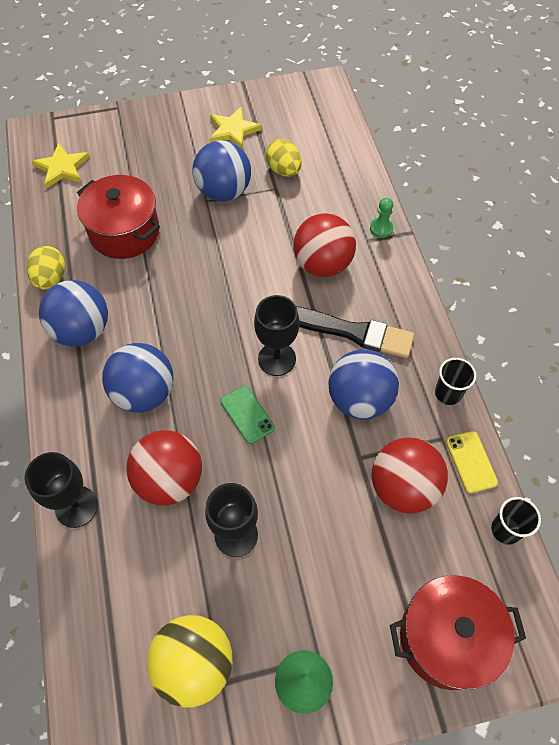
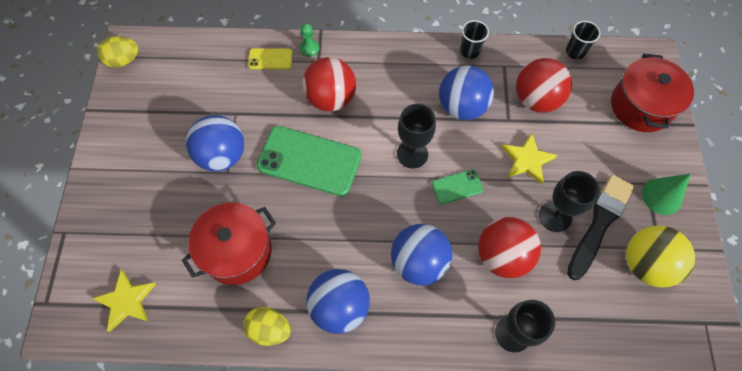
camera: 75 degrees left, 5 degrees up
yellow star [210,107,262,149] -> yellow star moved to [501,133,557,184]
yellow egg [266,139,302,177] -> yellow egg moved to [97,36,138,68]
black brush [296,306,414,358] -> black brush moved to [567,174,634,280]
yellow phone [446,431,498,493] -> yellow phone moved to [248,48,293,69]
none -> green phone [257,126,361,196]

